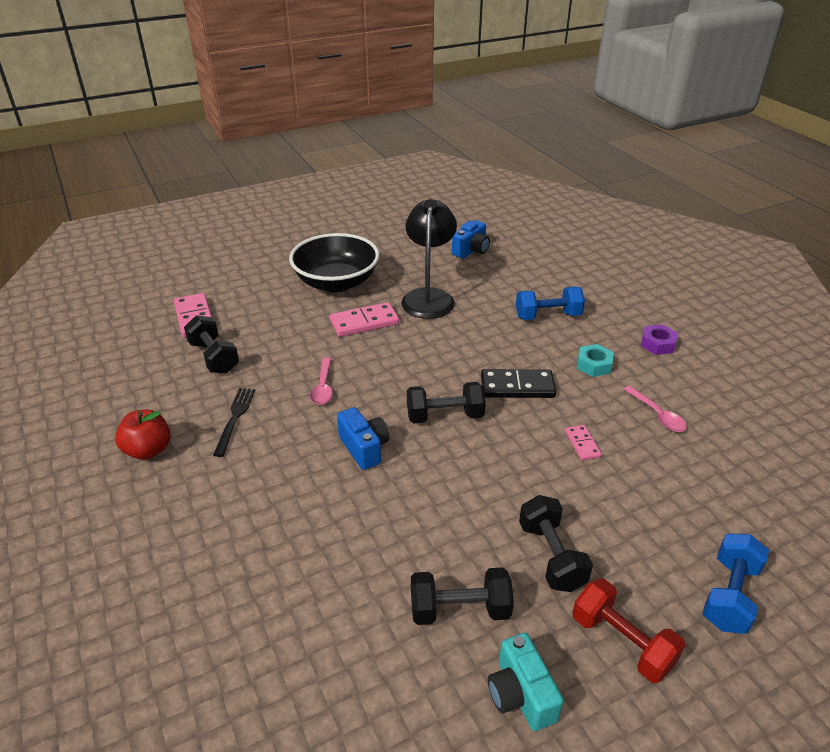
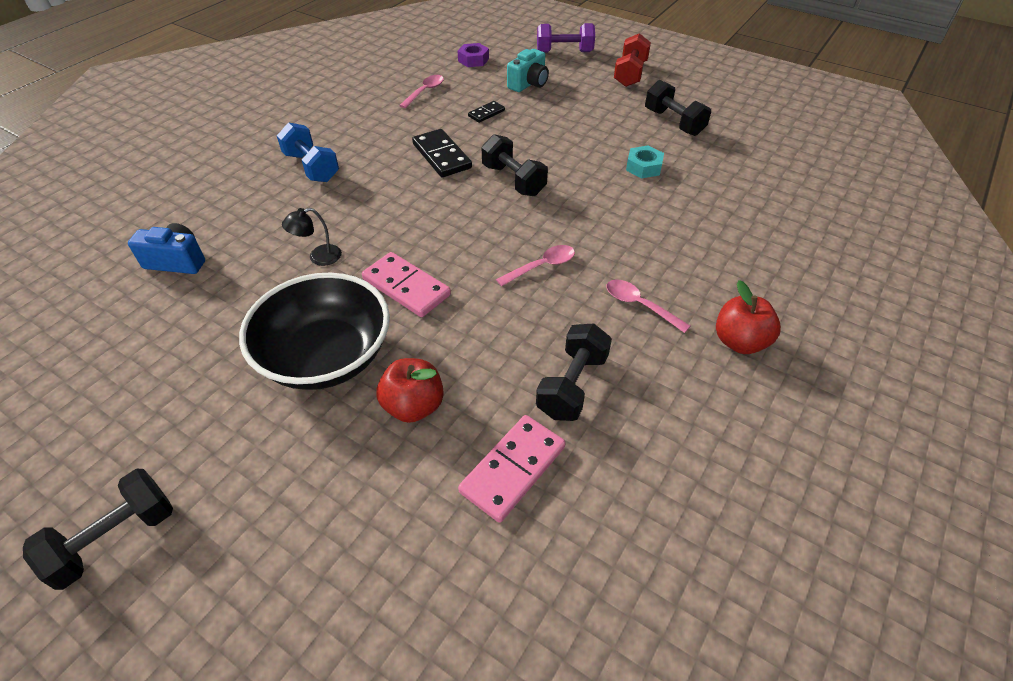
camera: 120 degrees left, 10 degrees up
black fork [213,388,255,457] -> pink spoon [606,280,690,333]
blue camera [337,407,389,470] -> none
black lamp [401,199,457,319] -> black lamp [282,208,342,266], size x0.45
turquoise camera [488,633,564,731] -> turquoise camera moved to [507,49,549,92]
black dumbbell [519,495,593,592] -> black dumbbell moved to [23,469,173,590]
pink domino [565,425,602,460] -> black domino [468,101,505,123]
turquoise nut [577,344,613,377] -> turquoise nut moved to [626,146,664,178]
purple nut [641,324,678,355] -> purple nut moved to [458,43,489,67]
blue dumbbell [703,534,769,634] -> purple dumbbell [537,23,595,53]
none -> red apple [376,358,444,423]

